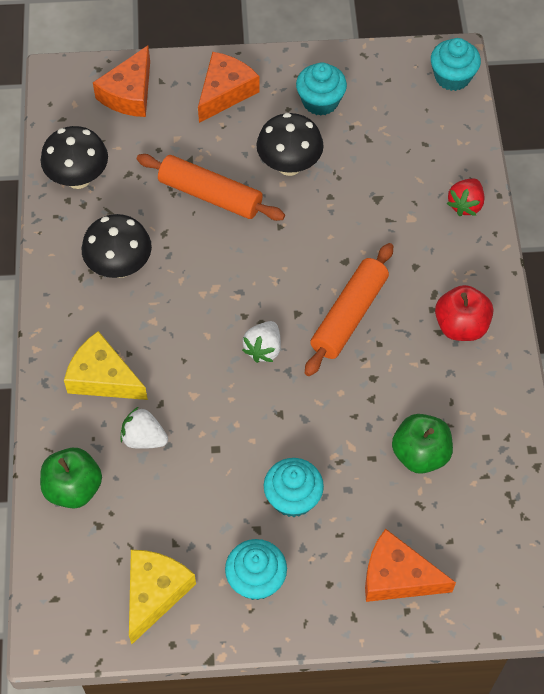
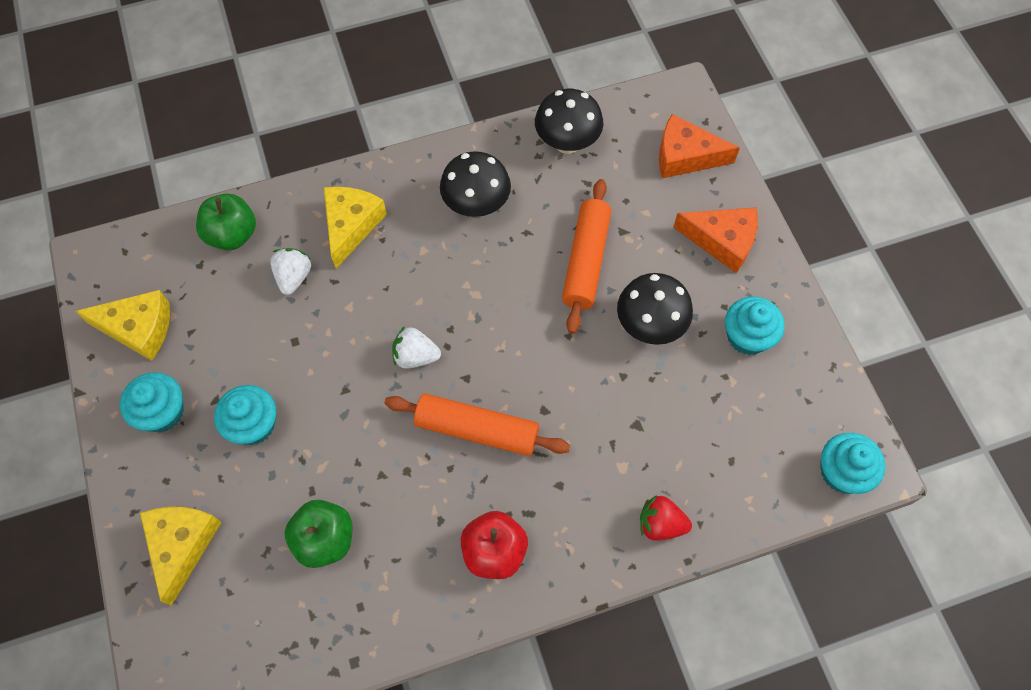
camera: 75 degrees right, 5 degrees up
orange cheese [365,529,456,602] -> yellow cheese [140,507,222,606]

